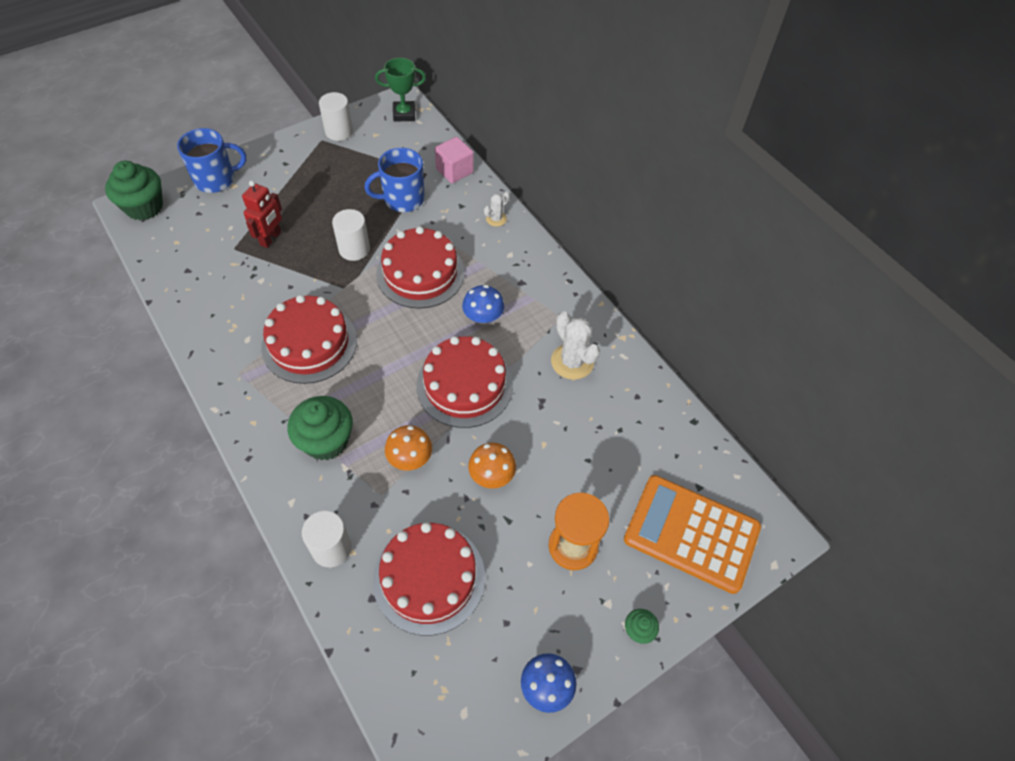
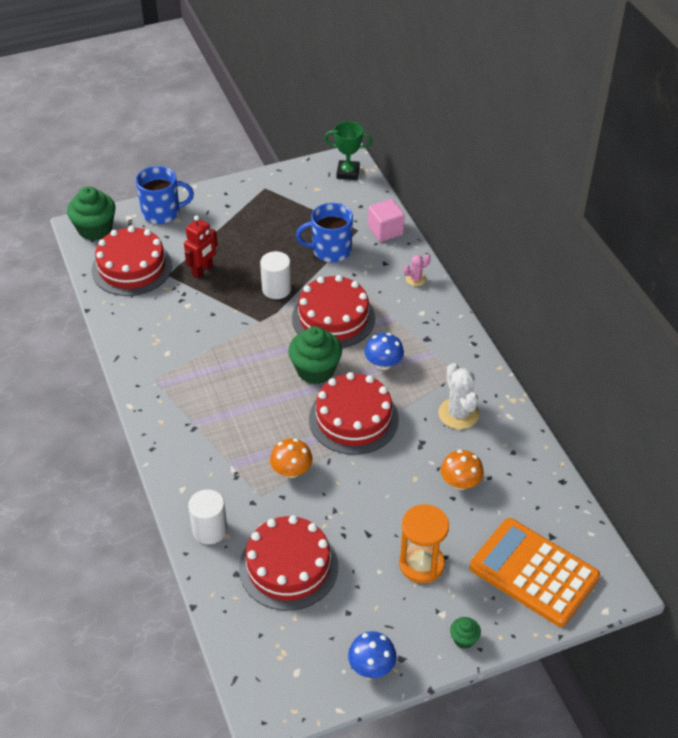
camera: 15 degrees right, 10 degrees down
red cake [261,295,357,384] -> red cake moved to [92,226,172,296]
green cupcake [288,396,353,460] -> green cupcake moved to [288,326,342,384]
white cylinder [319,92,353,141] -> none
orange mushroom [468,442,516,489] -> orange mushroom moved to [441,450,484,490]
white cactus [484,191,510,227] -> pink cactus [404,254,431,286]

